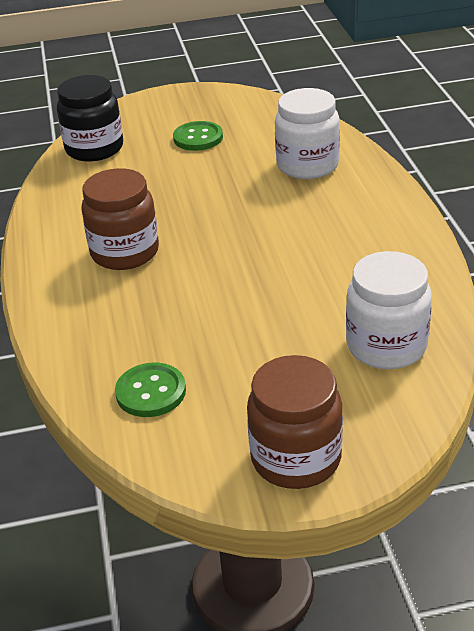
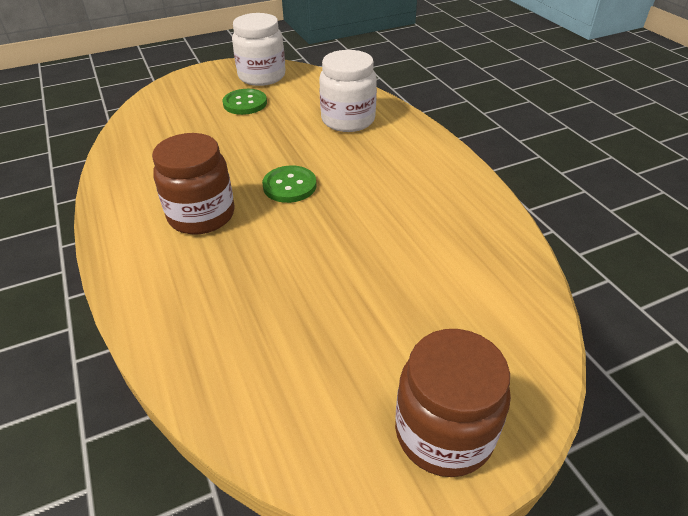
camera: 15 degrees left, 5 degrees up
black jar [57,75,123,162] -> none
green button [115,363,186,417] -> green button moved to [262,166,317,203]
white jar [346,251,432,369] -> white jar moved to [232,13,286,86]

